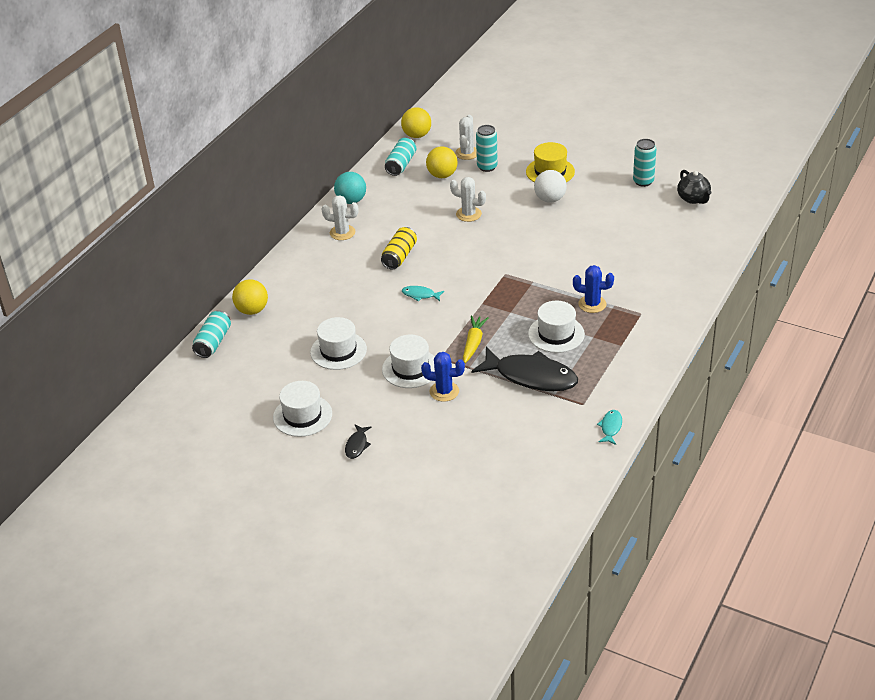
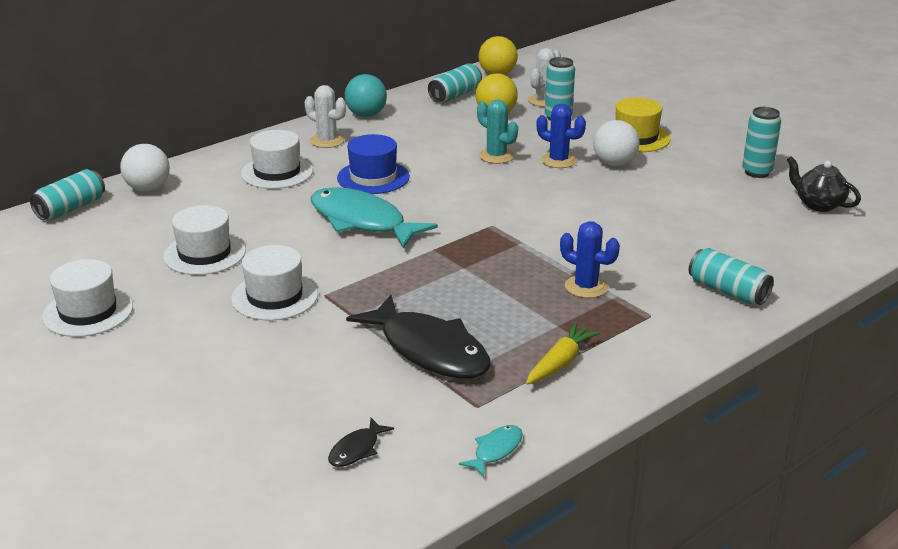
camera: 20 degrees right, 10 degrees down
yellow ball [232,279,268,315] -> white ball [120,144,170,192]
black fish [345,425,371,459] -> black fish moved to [328,418,394,467]
yellow can [381,227,417,270] -> blue hat [337,134,410,194]
turquoise fish [402,286,444,301] -> turquoise fish [311,187,438,249], size x2.32
blue cactus [421,352,465,402] -> blue cactus moved to [536,104,586,168]
white cactus [450,177,486,222] -> turquoise cactus [477,99,518,164]
yellow carrot [463,315,489,363] -> yellow carrot moved to [526,322,601,385]
white hat [528,301,585,353] -> white hat moved to [241,130,313,189]
black teapot [677,170,711,204] -> black teapot turned 135 degrees clockwise [787,156,861,212]
none -> turquoise can [689,248,774,305]

